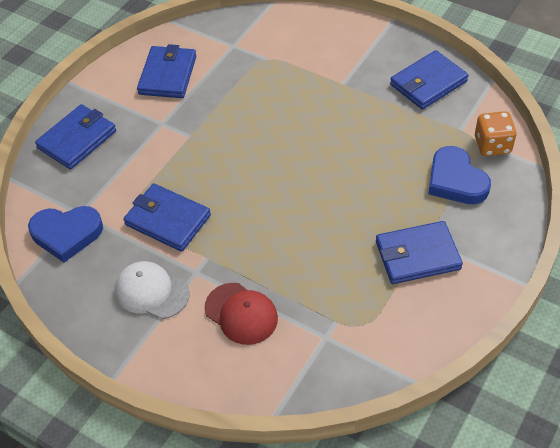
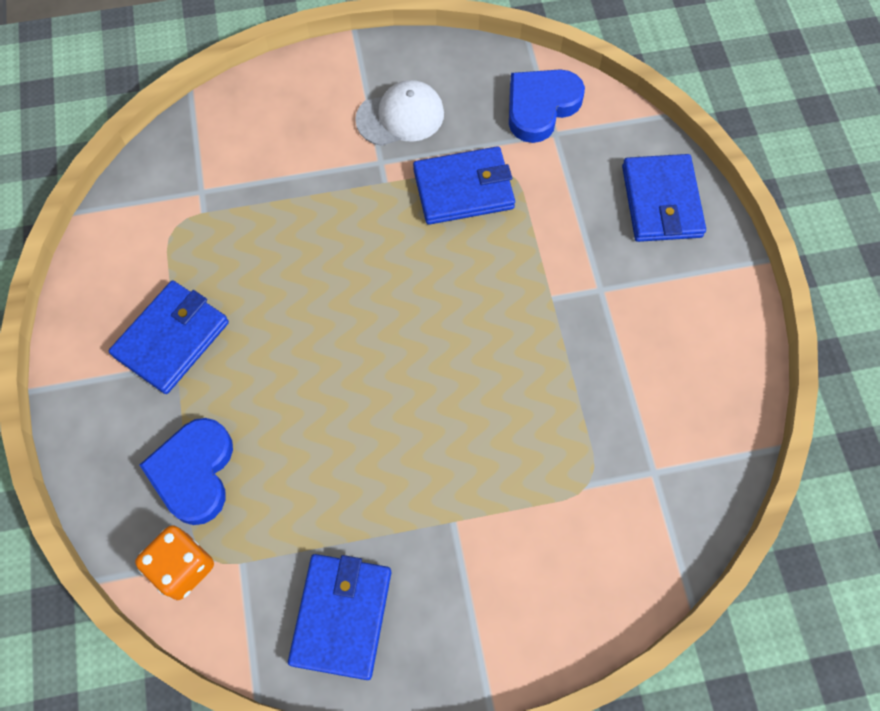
camera: 135 degrees right, 15 degrees up
blue wallet [137,44,196,98] -> none
red cap [205,283,278,345] -> none
blue heart [428,146,491,204] -> blue heart turned 105 degrees counterclockwise [139,418,233,525]

